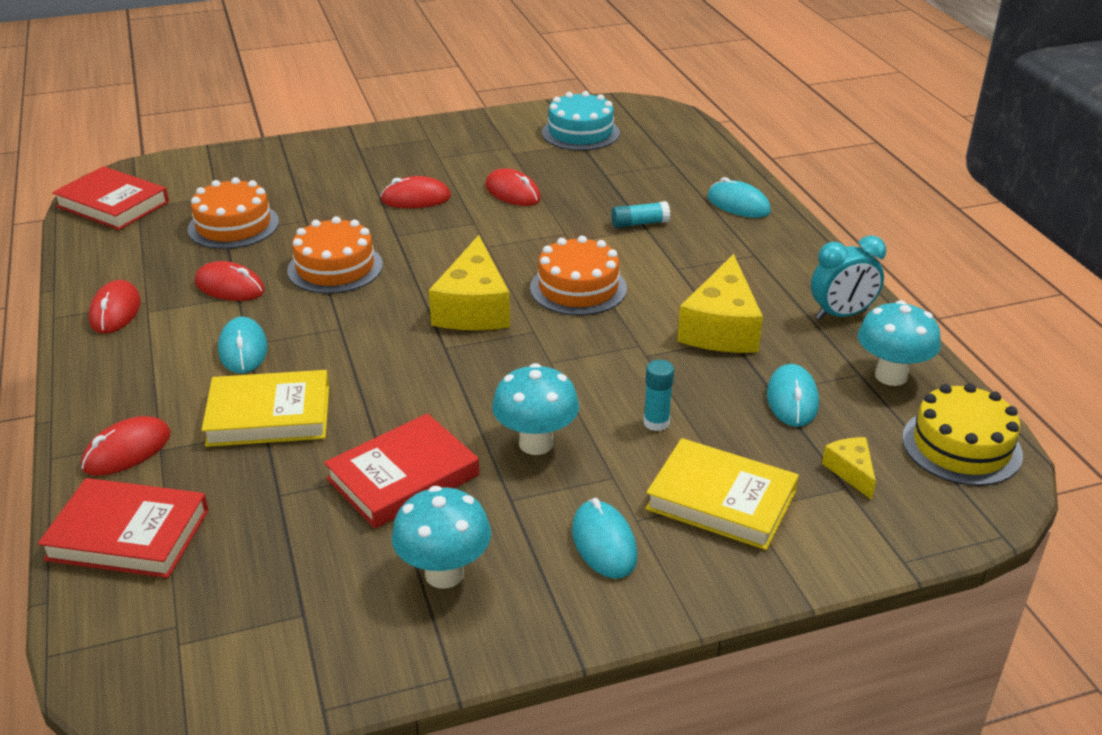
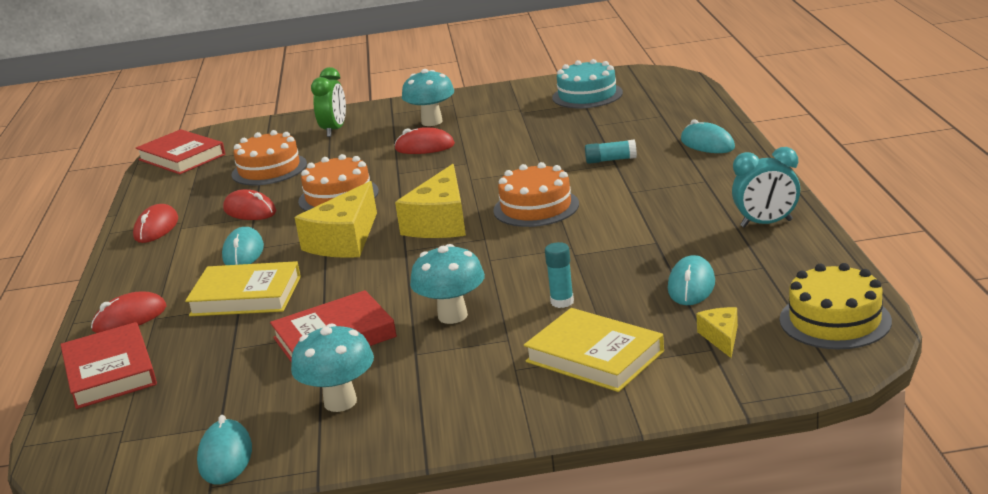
camera: 15 degrees right, 10 degrees down
red book [38,478,209,578] -> red book turned 45 degrees clockwise [60,322,157,409]
red mouse [485,168,541,206] -> none
turquoise mouse [572,498,637,579] -> turquoise mouse moved to [197,415,252,485]
yellow cheese [677,254,763,353] -> yellow cheese moved to [294,181,377,258]
turquoise mushroom [858,300,941,386] -> turquoise mushroom moved to [402,69,454,126]
none -> green clock [311,67,346,137]

